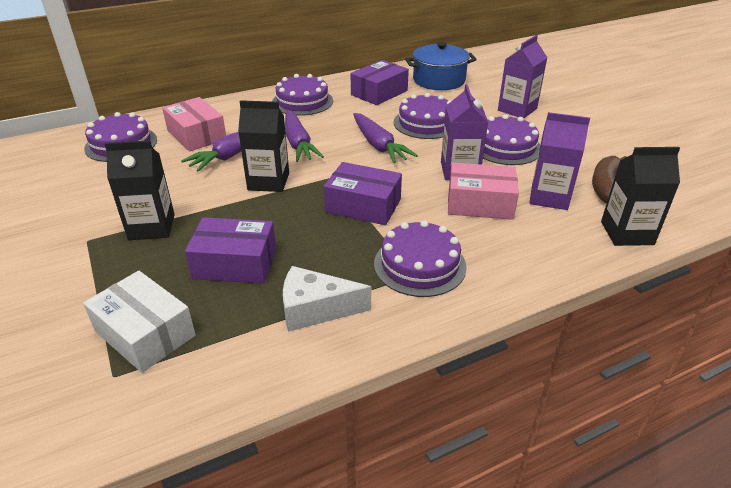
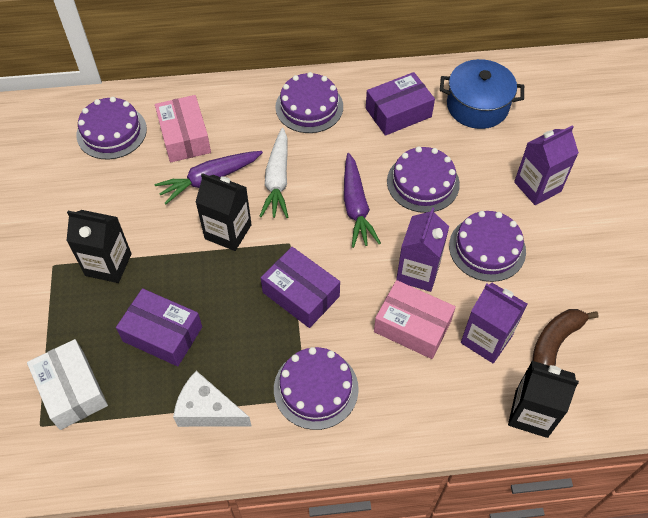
camera: 20 degrees right, 20 degrees up
purple carrot [285,110,324,162] -> white carrot [259,128,288,218]

